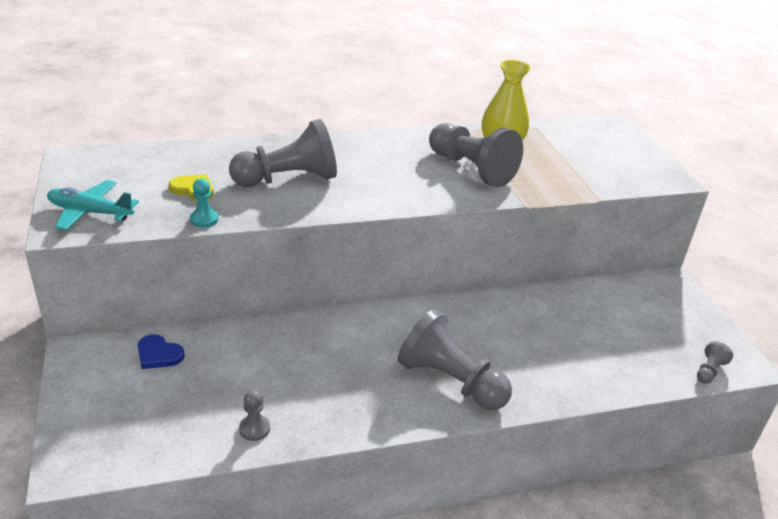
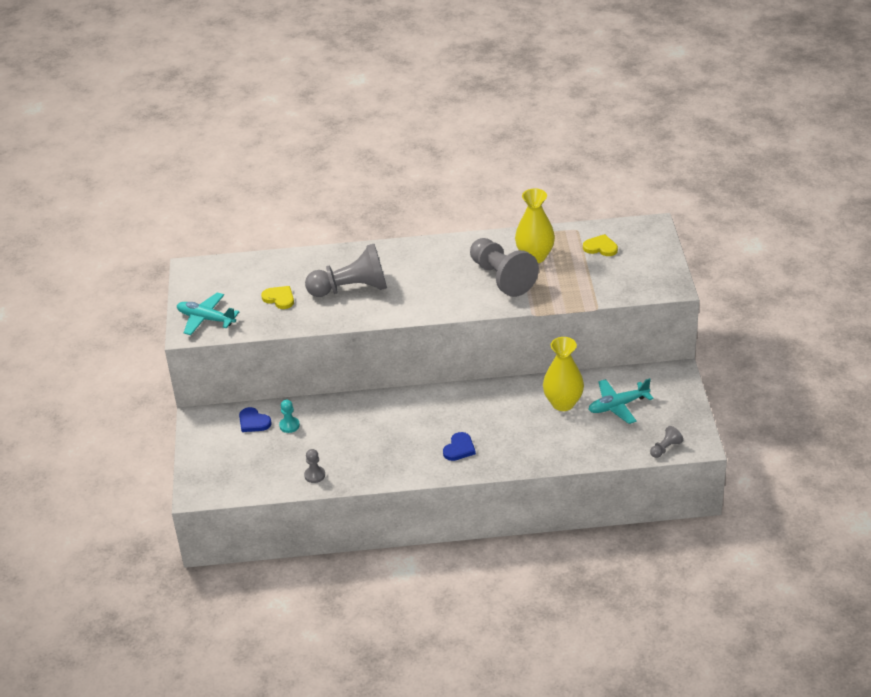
camera: 15 degrees right, 5 degrees up
turquoise pawn [190,179,219,228] -> turquoise pawn moved to [279,400,300,433]
grey pawn [398,309,512,410] -> blue heart [443,432,476,461]
none -> yellow vase [543,337,584,411]
none -> yellow heart [583,234,618,256]
none -> turquoise plane [588,378,654,424]

